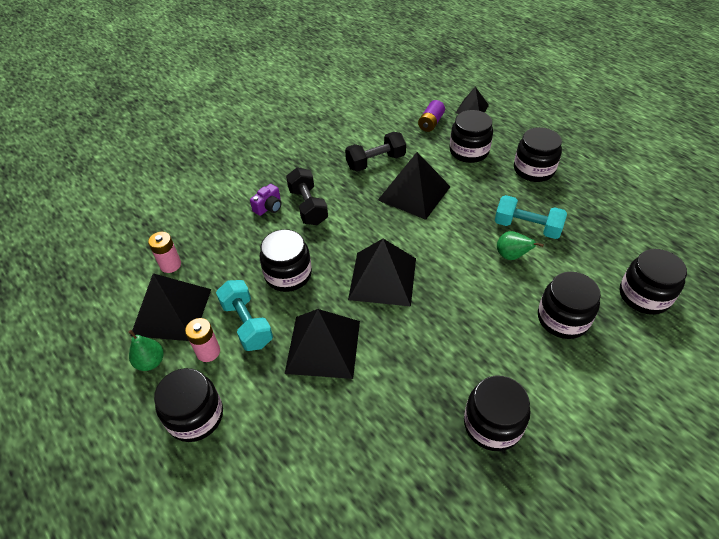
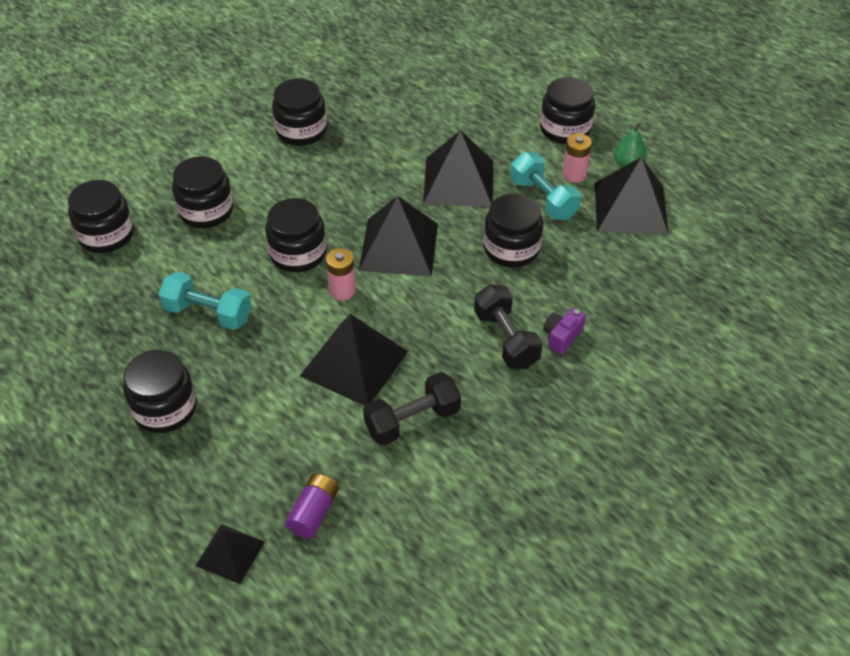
camera: 175 degrees right, 0 degrees up
pink battery [148,232,181,273] -> pink battery moved to [326,248,356,301]
black jar [450,110,493,163] -> black jar moved to [265,198,326,272]
green pear [497,231,544,260] -> none

